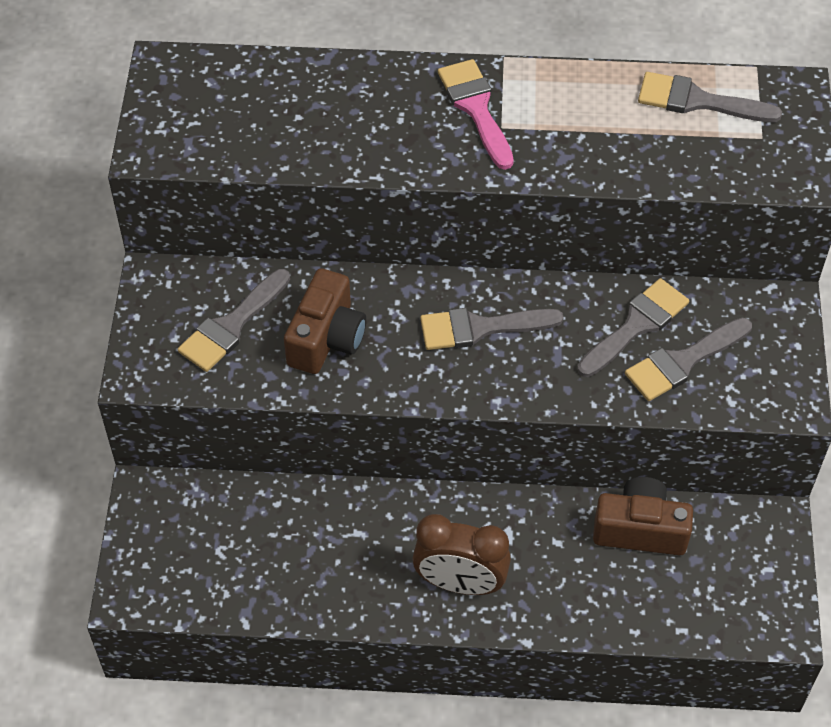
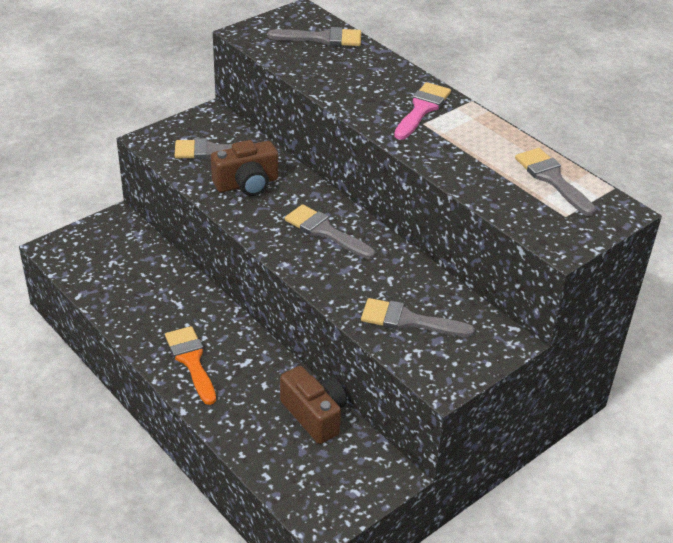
camera: 45 degrees right, 15 degrees down
brown clock [412,514,511,595] -> orange brush [165,326,216,405]
grey brush [577,278,689,377] -> grey brush moved to [268,27,361,46]

